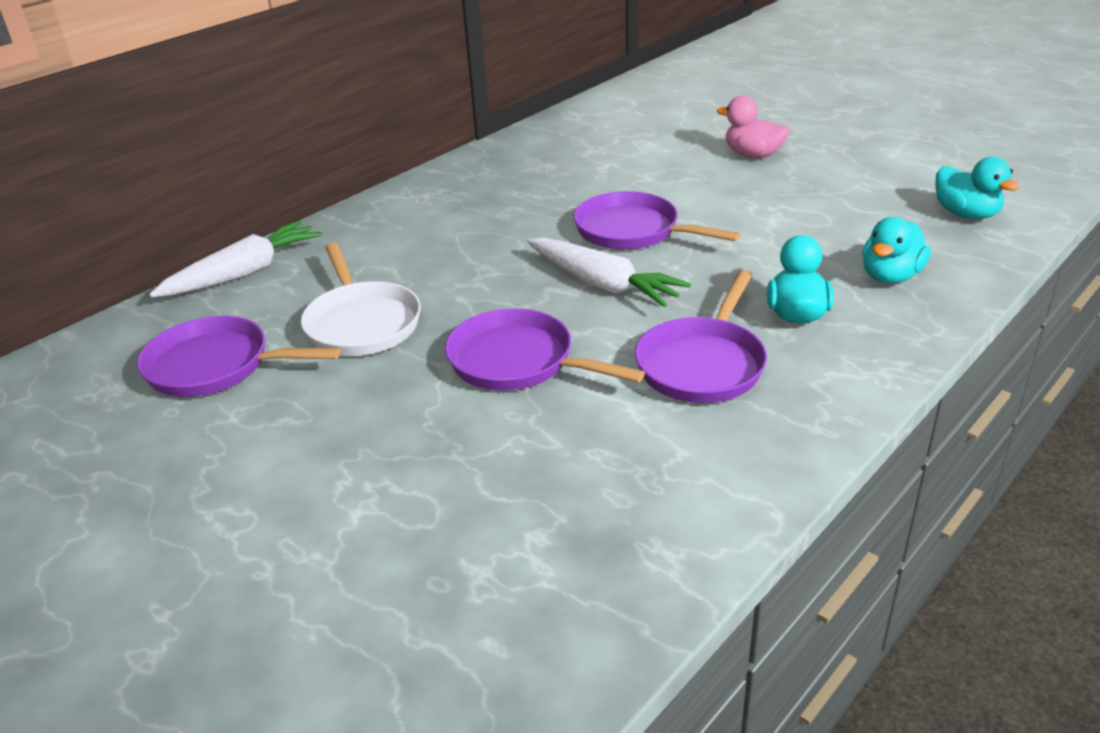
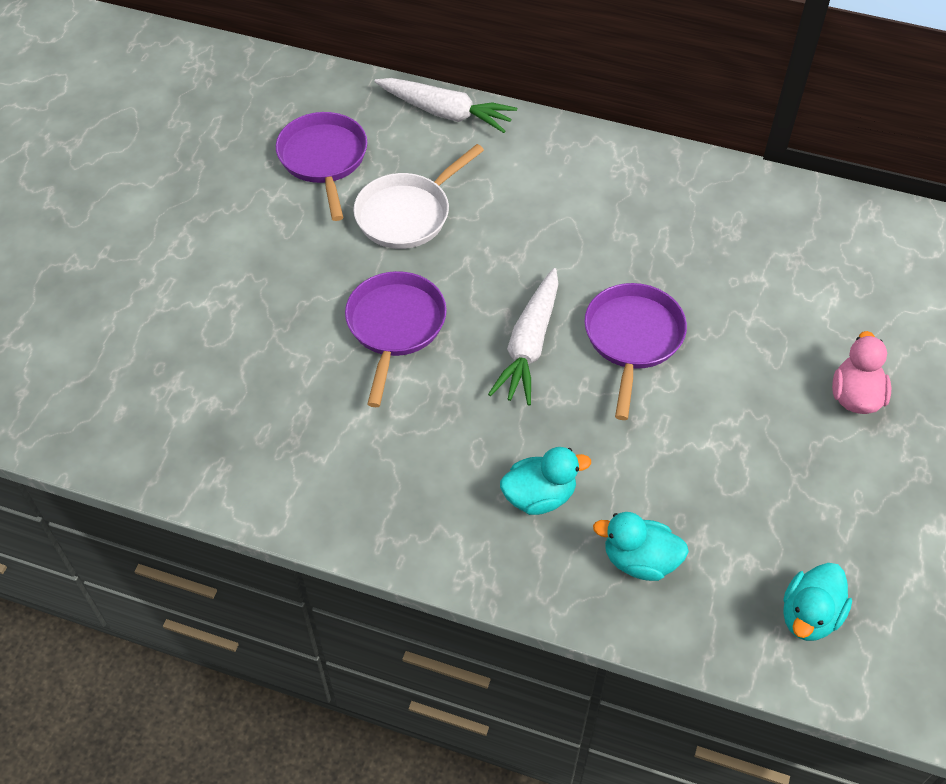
camera: 65 degrees right, 20 degrees up
purple pan [635,270,767,403] -> none

